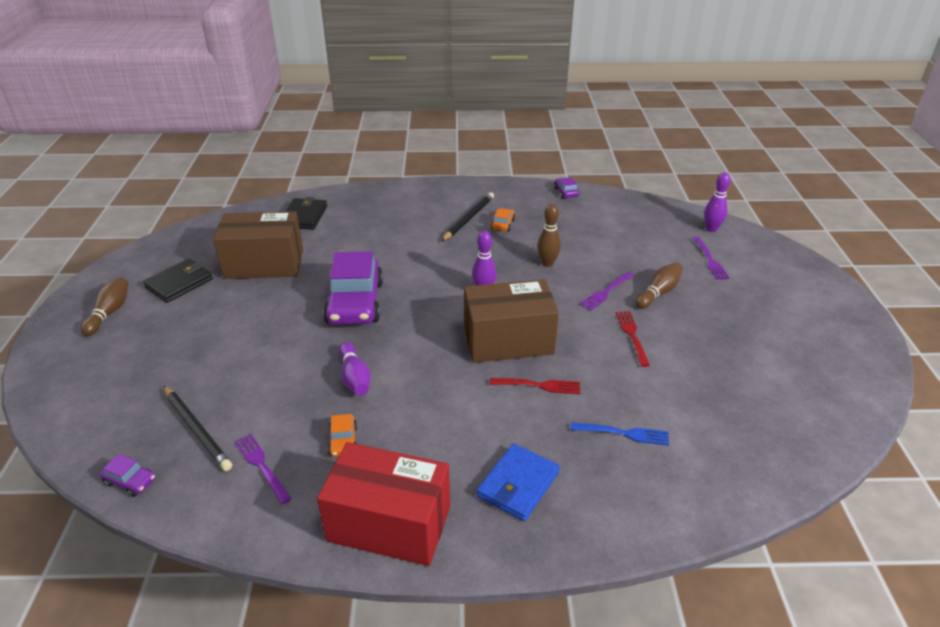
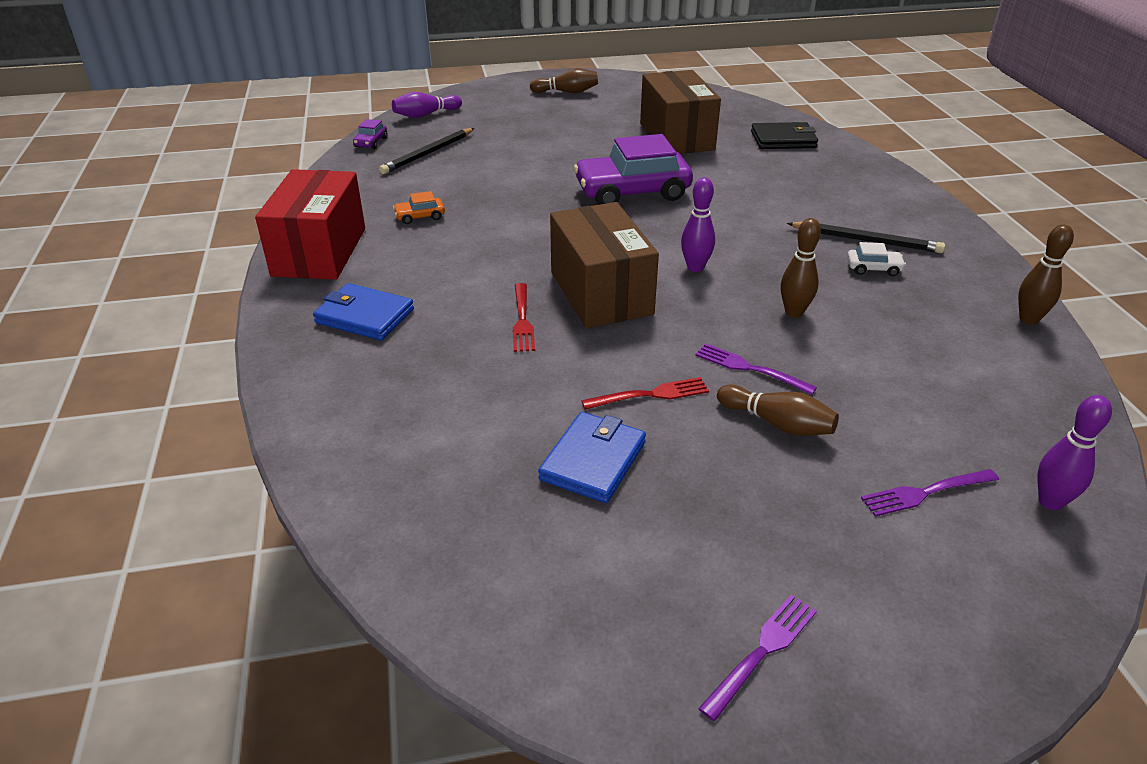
camera: 80 degrees right, 0 degrees up
black wallet [143,259,213,303] -> none
purple fork [234,434,292,504] -> purple fork moved to [698,595,817,721]
purple bowling pin [339,342,371,396] -> purple bowling pin moved to [392,92,462,118]
orange car [491,208,515,232] -> white car [847,242,906,276]
purple car [554,177,579,199] -> brown bowling pin [1018,224,1074,325]
blue fork [571,422,669,446] -> none
none -> blue wallet [538,412,646,503]

